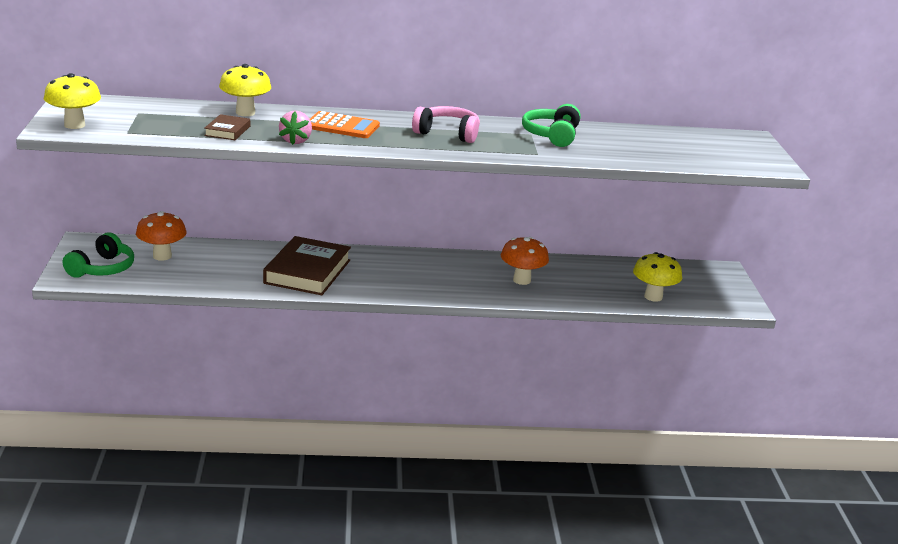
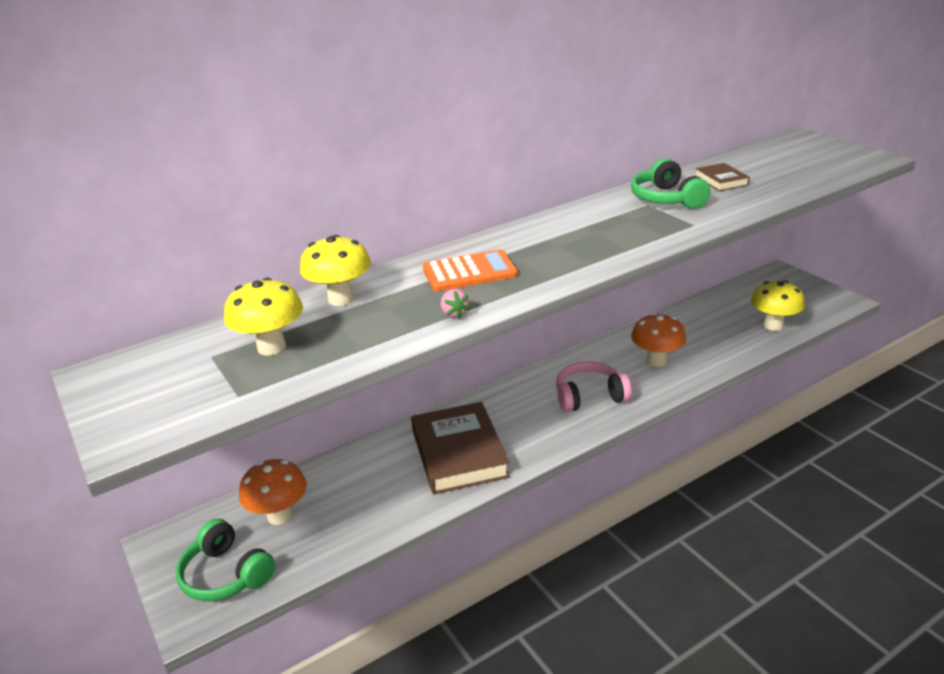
camera: 25 degrees left, 5 degrees up
yellow mushroom [44,73,101,129] -> yellow mushroom moved to [224,277,303,356]
green headphones [63,232,134,278] -> green headphones turned 135 degrees clockwise [176,519,275,601]
brown book [204,114,250,140] -> brown book moved to [696,163,750,191]
pink strawberry [279,111,312,145] -> pink strawberry [441,289,470,319], size x0.65
pink headphones [412,106,480,143] -> pink headphones moved to [556,362,632,412]

